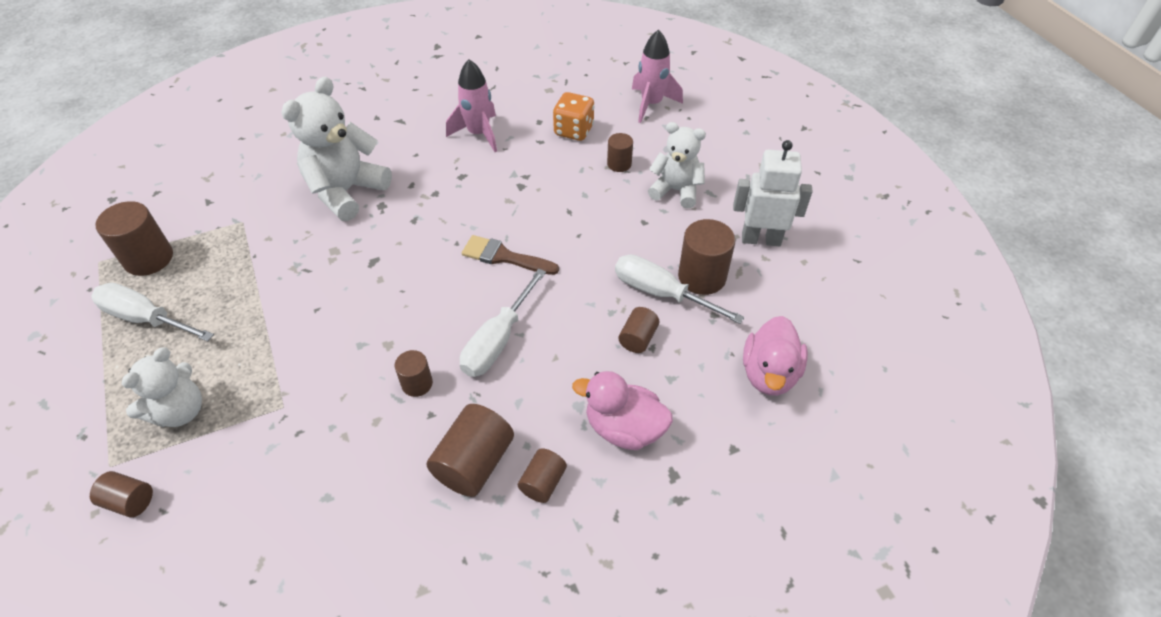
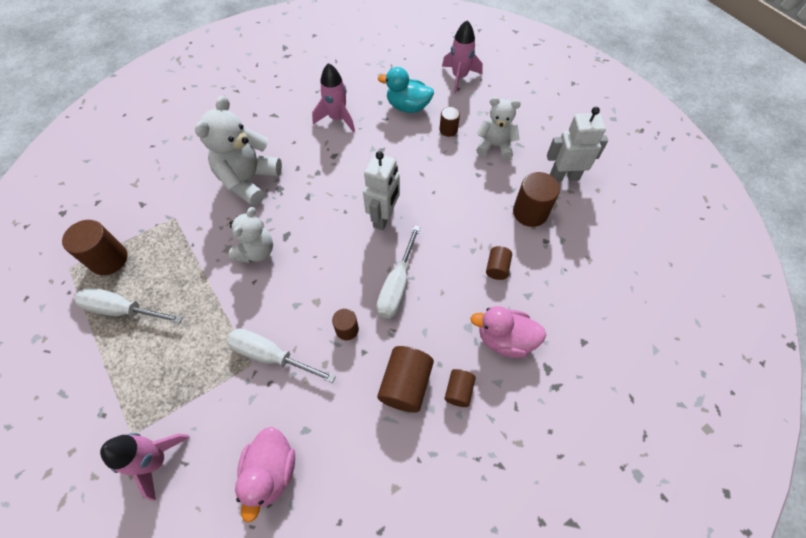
camera: 10 degrees left, 10 degrees up
brown cylinder [90,471,153,517] -> pink rocket [100,433,190,501]
white teddy bear [122,347,202,427] -> white teddy bear moved to [229,207,273,263]
brown brush [462,235,559,275] -> white robot [363,151,400,230]
orange dice [553,92,595,141] -> turquoise duck [378,67,434,113]
white screwdriver [615,254,744,324] -> white screwdriver moved to [227,328,336,383]
pink duck [743,316,808,396] -> pink duck moved to [235,427,295,523]

